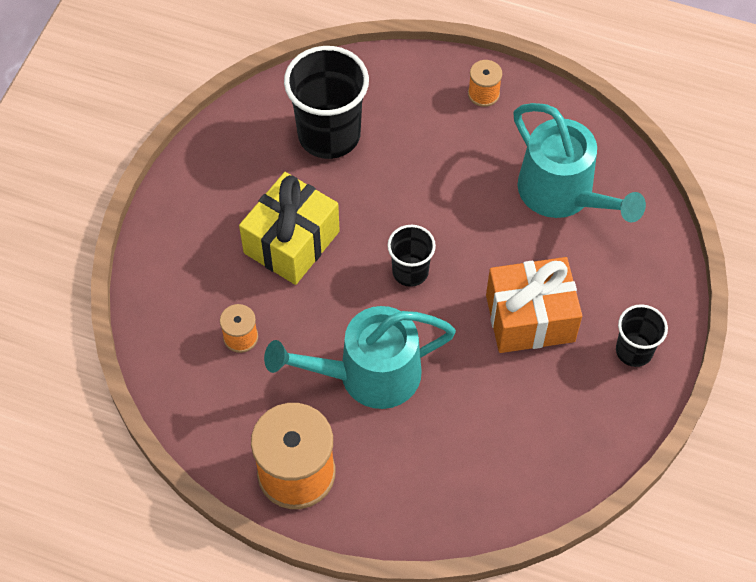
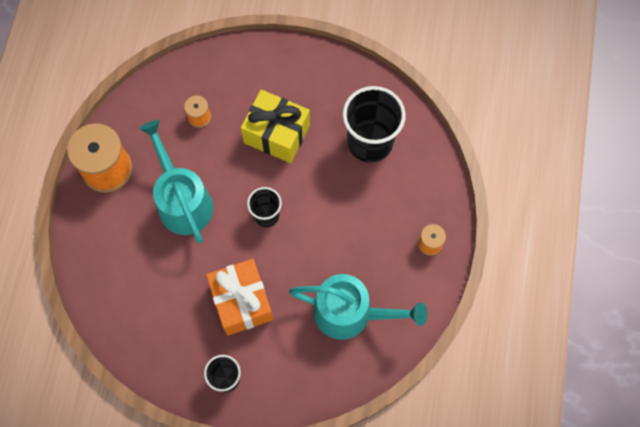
camera: 80 degrees right, 10 degrees up
turquoise watering can [513,103,646,223] -> turquoise watering can turned 120 degrees counterclockwise [289,274,427,340]

